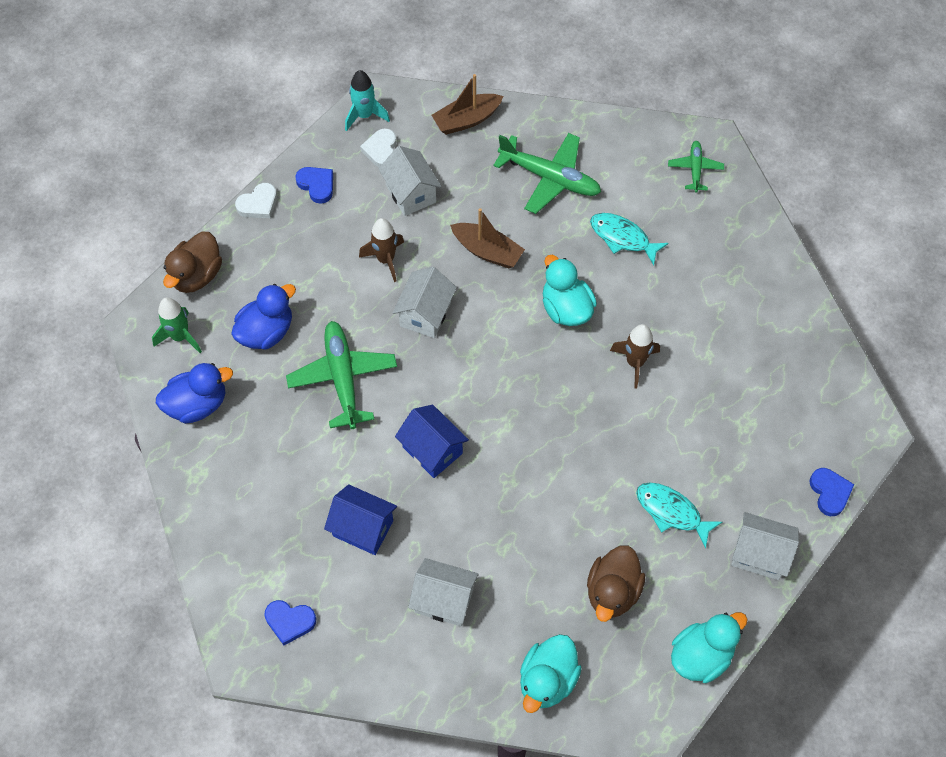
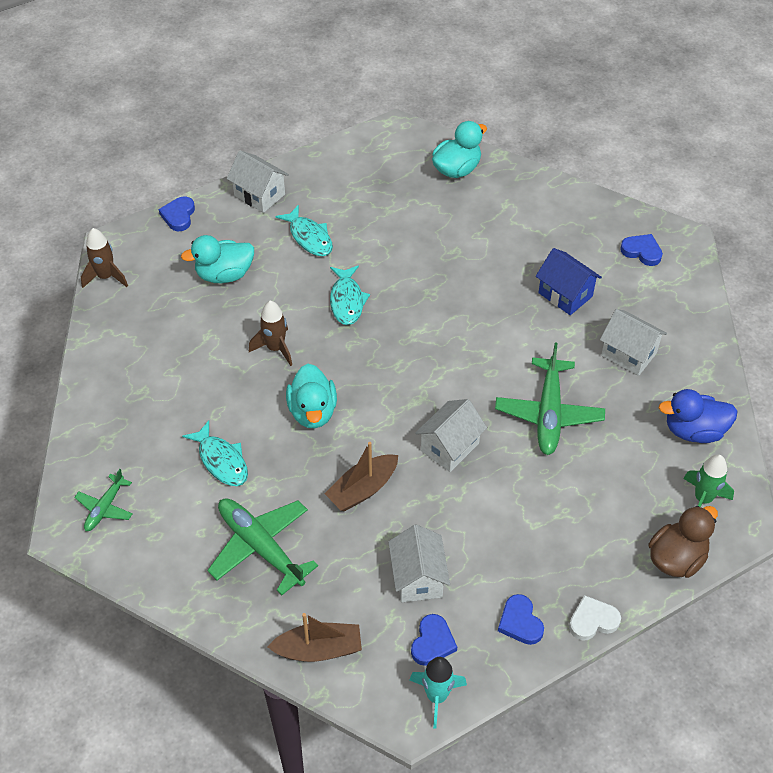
camera: 160 degrees left, 10 degrees down
blue duck [231,284,296,350] -> none
brown rocket [359,218,404,282] -> brown rocket moved to [81,228,128,288]
white heart [360,128,396,167] -> blue heart [411,614,457,666]
blue house [395,405,469,478] -> none
white house [408,558,479,626] -> white house moved to [600,309,667,376]
brown boat [450,208,525,269] -> brown boat turned 90 degrees counterclockwise [325,442,398,511]
brown duck [587,545,645,622] -> none
turquoise duck [671,612,748,683] -> turquoise duck moved to [181,235,254,283]
none -> turquoise fish [330,266,370,325]

